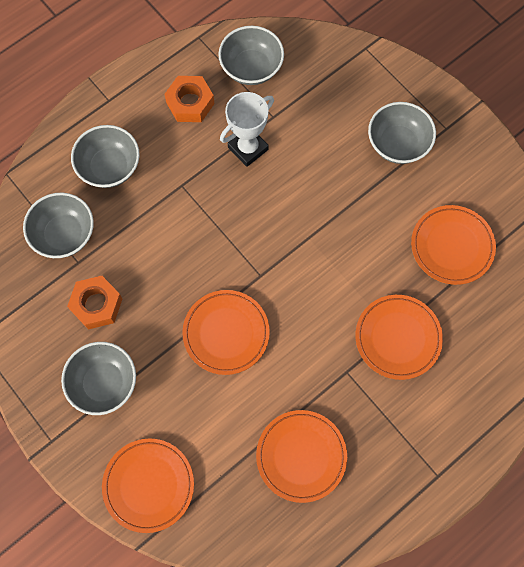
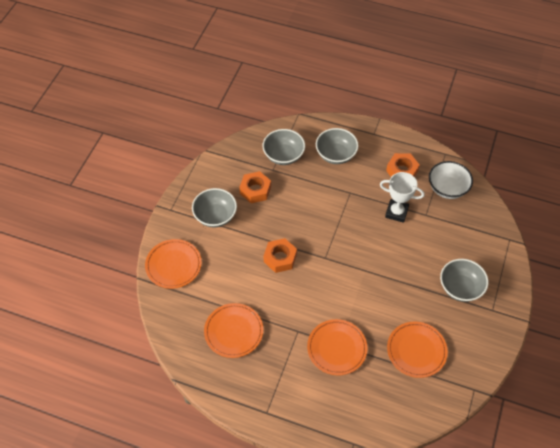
camera: 60 degrees right, 15 degrees down
orange plate [182,290,270,375] -> orange nut [263,238,297,273]
grey bowl [218,26,284,85] -> white bowl [429,161,473,199]

